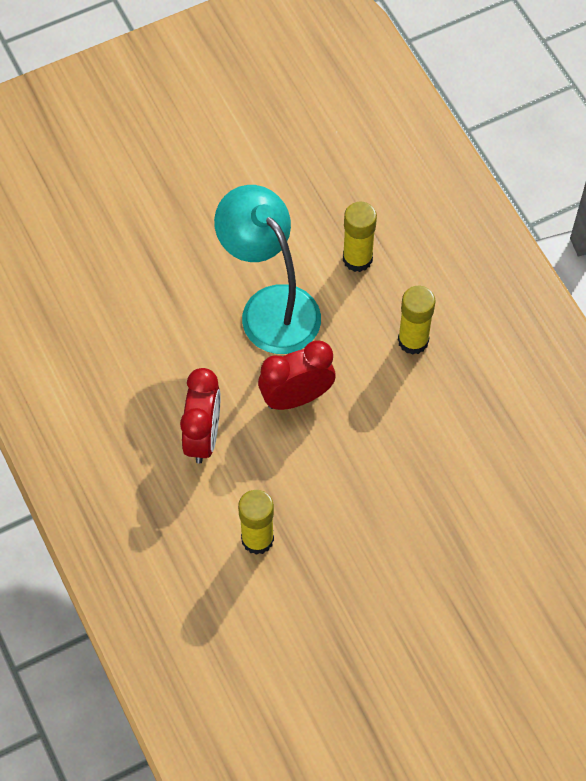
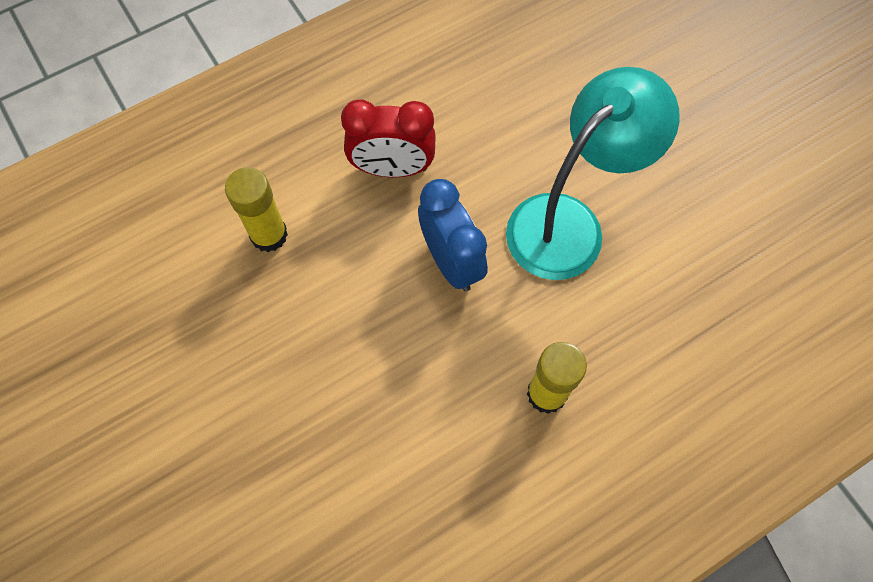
camera: 85 degrees right, 5 degrees up
red clock [258,341,336,410] -> blue clock [418,179,488,291]
yellow glue stick [343,202,377,272] -> none

